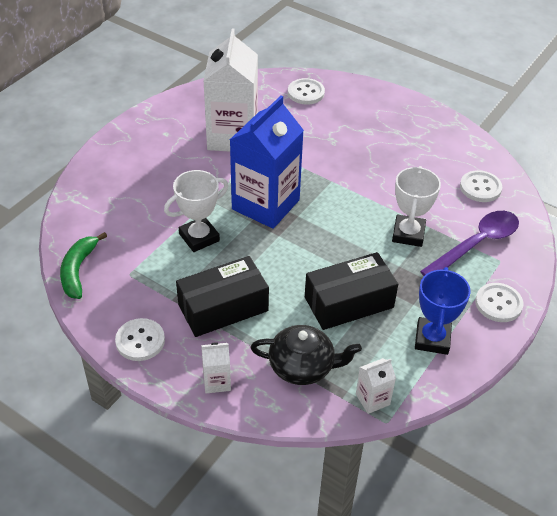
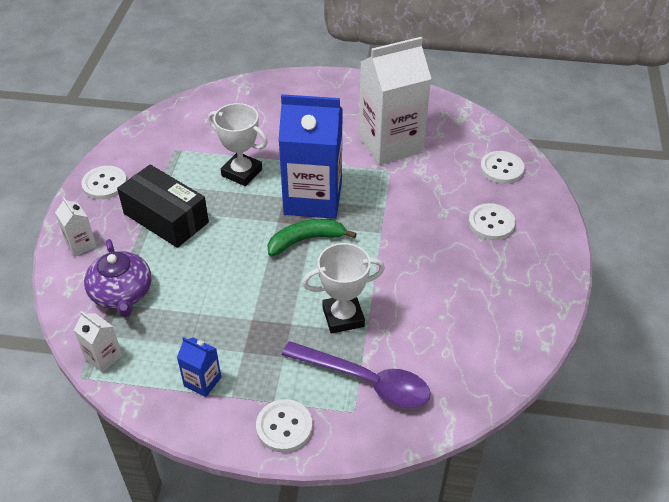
camera: 65 degrees right, 0 degrees up
green banana [60,232,107,299] -> green banana moved to [267,219,357,256]
black teapot [251,325,362,385] -> purple teapot [84,239,152,317]
black box [305,252,398,330] -> none
blue trophy [415,267,471,355] -> blue carton [177,337,221,397]
white button [460,170,502,202] -> white button moved to [468,203,515,240]

